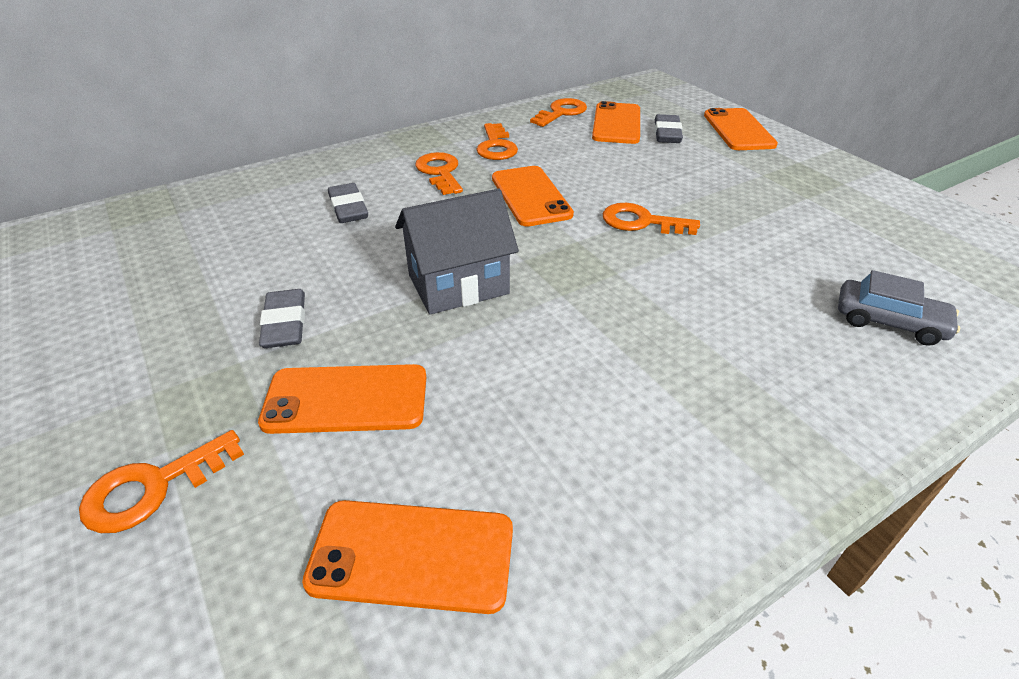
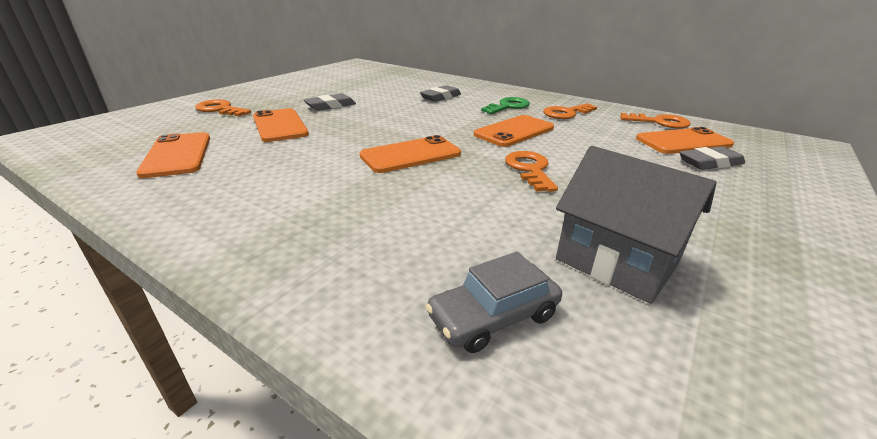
camera: 65 degrees right, 10 degrees down
grey house [395,189,519,315] -> grey house moved to [556,146,717,304]
orange key [415,152,463,195] -> green key [481,97,530,114]
orange phone [704,108,778,150] -> orange phone moved to [360,135,461,173]
grey car [838,270,960,346] -> grey car turned 60 degrees clockwise [425,252,562,353]

